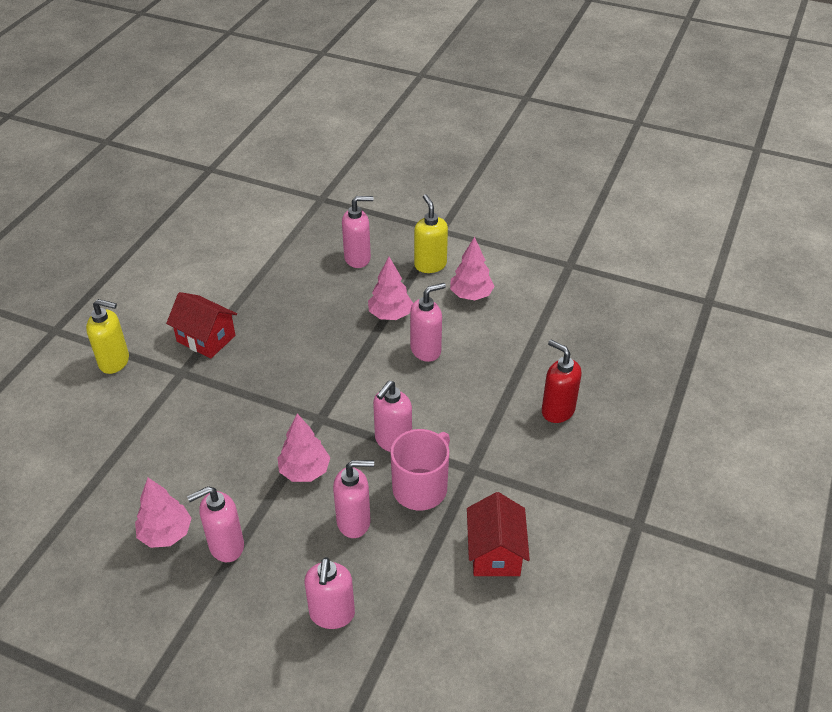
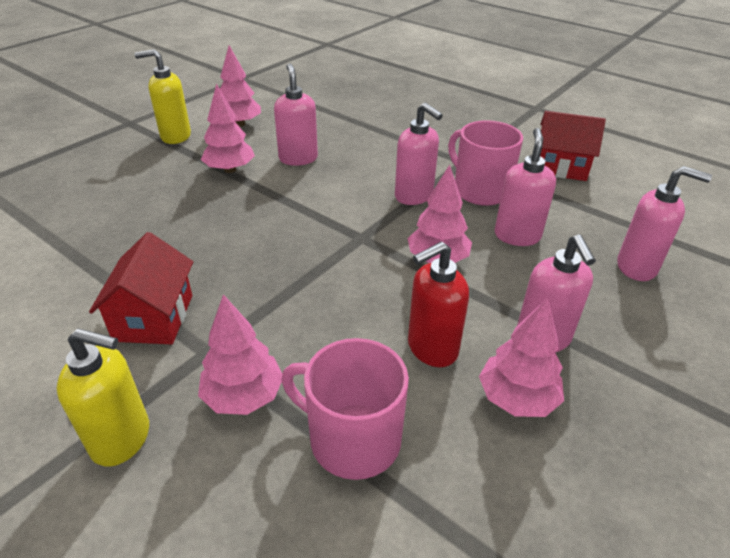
camera: 75 degrees left, 5 degrees down
yellow soap dispenser [86,299,129,374] -> yellow soap dispenser turned 75 degrees clockwise [56,328,149,467]
red house [166,292,237,358] -> red house turned 45 degrees counterclockwise [89,232,193,344]
pink soap dispenser [342,196,373,268] -> none
red soap dispenser [542,340,582,423] -> red soap dispenser moved to [408,241,469,367]
none -> pink tree [198,294,282,415]
none -> pink mug [282,338,409,480]

